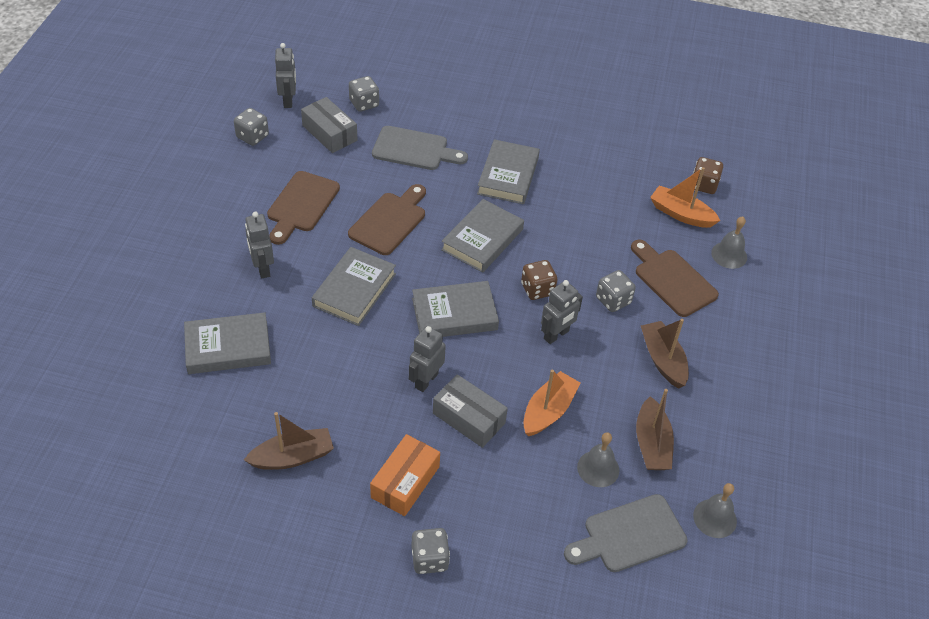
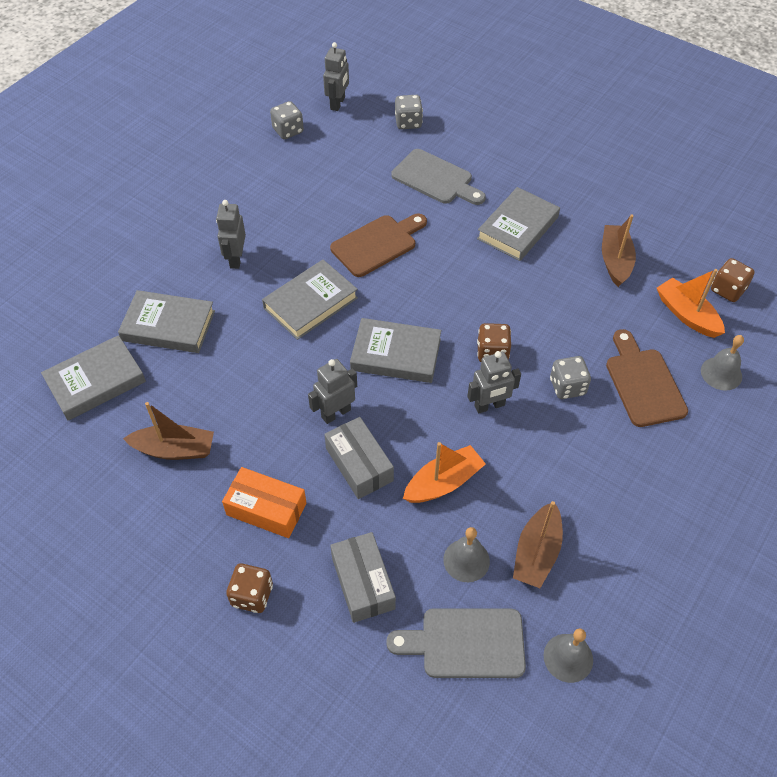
camera: 25 degrees right, 5 degrees up
brown cutting board [267,171,340,245] -> none
grey box [301,97,357,153] -> grey box moved to [330,532,396,623]
orange box [370,434,440,516] -> orange box turned 60 degrees clockwise [222,467,307,538]
grey dice [412,528,450,574] -> brown dice [226,563,273,613]
grey book [441,199,524,273] -> grey book moved to [41,335,146,420]
brown boat [641,319,689,389] -> brown boat moved to [602,214,636,287]

